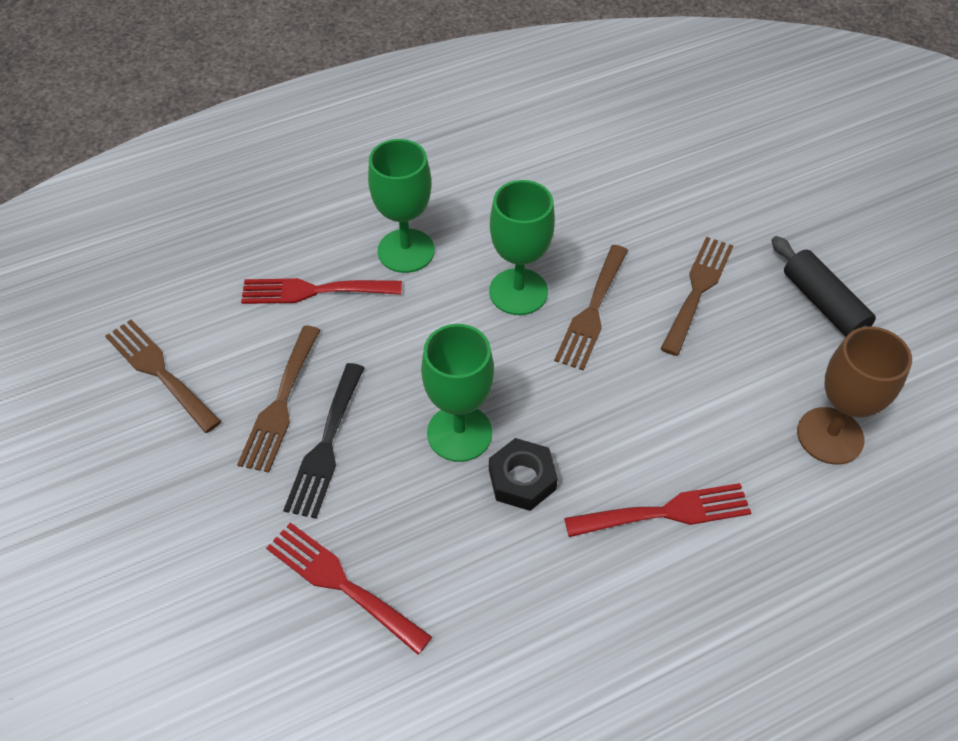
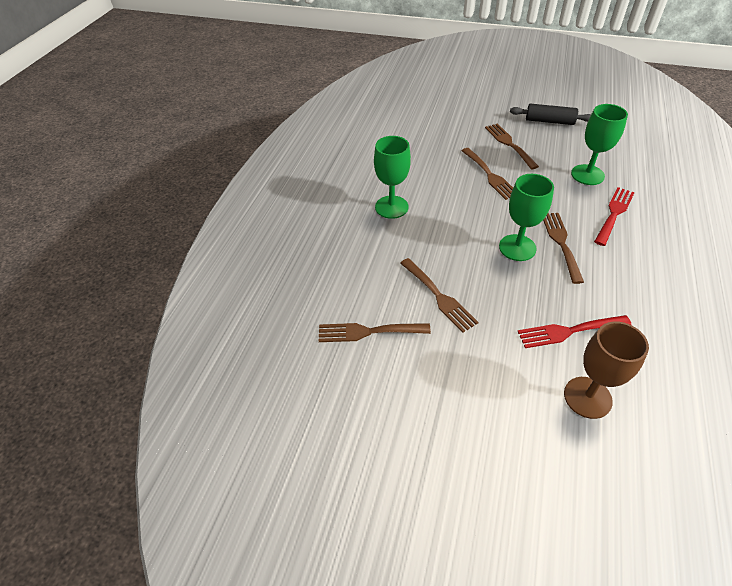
camera: 45 degrees left, 5 degrees down
red fork [241,278,402,304] -> none
black fork [283,363,365,519] -> none
green goblet [489,180,555,315] -> green goblet moved to [571,104,628,185]
black nut [489,438,558,511] -> brown fork [543,213,584,284]
brown goblet [797,327,912,465] -> brown goblet moved to [564,321,649,419]

